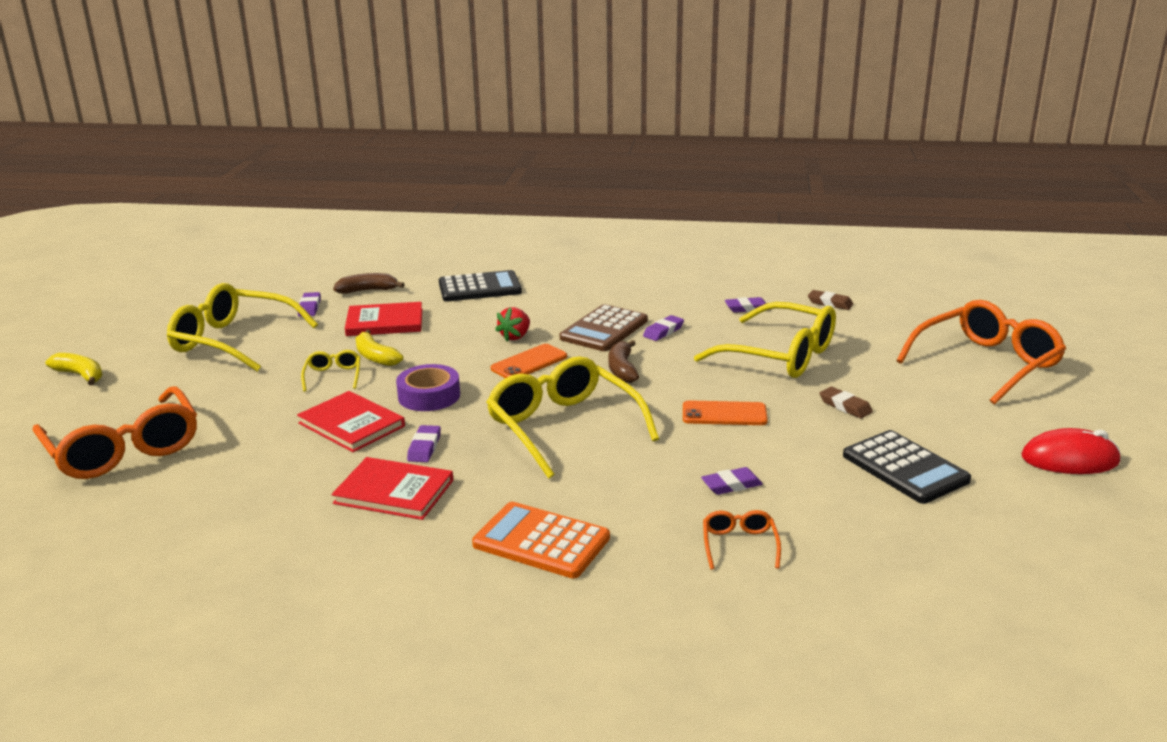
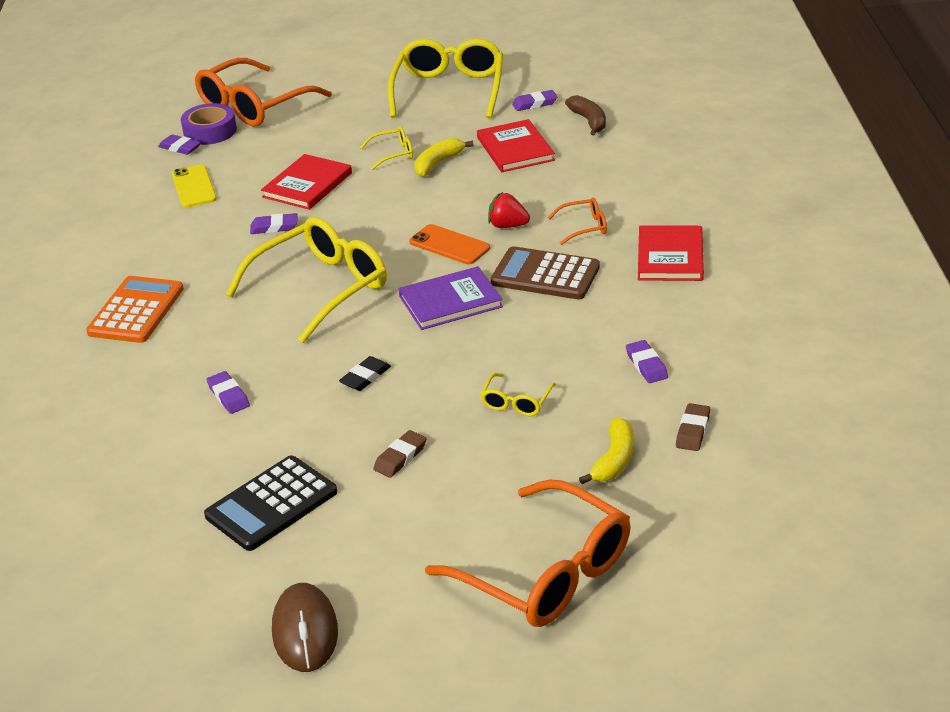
camera: 80 degrees right, 10 degrees up
yellow banana [45,353,103,386] -> yellow banana moved to [579,418,634,484]
red book [332,457,453,520] -> red book moved to [638,225,704,281]
purple tape [396,364,460,411] -> purple tape moved to [181,103,237,145]
black calculator [439,270,522,302] -> none
brown banana [608,340,639,383] -> purple book [398,266,503,330]
purple eraser [643,315,684,341] -> purple eraser moved to [158,134,201,155]
orange phone [683,400,768,425] -> black eraser [339,356,391,391]
yellow glasses [694,302,836,378] -> yellow glasses [481,373,556,416], size x0.44
orange glasses [703,510,781,569] -> orange glasses moved to [548,197,607,245]
red mouse [1021,428,1120,474] -> brown mouse [272,583,338,672]
none -> yellow phone [172,165,217,208]

